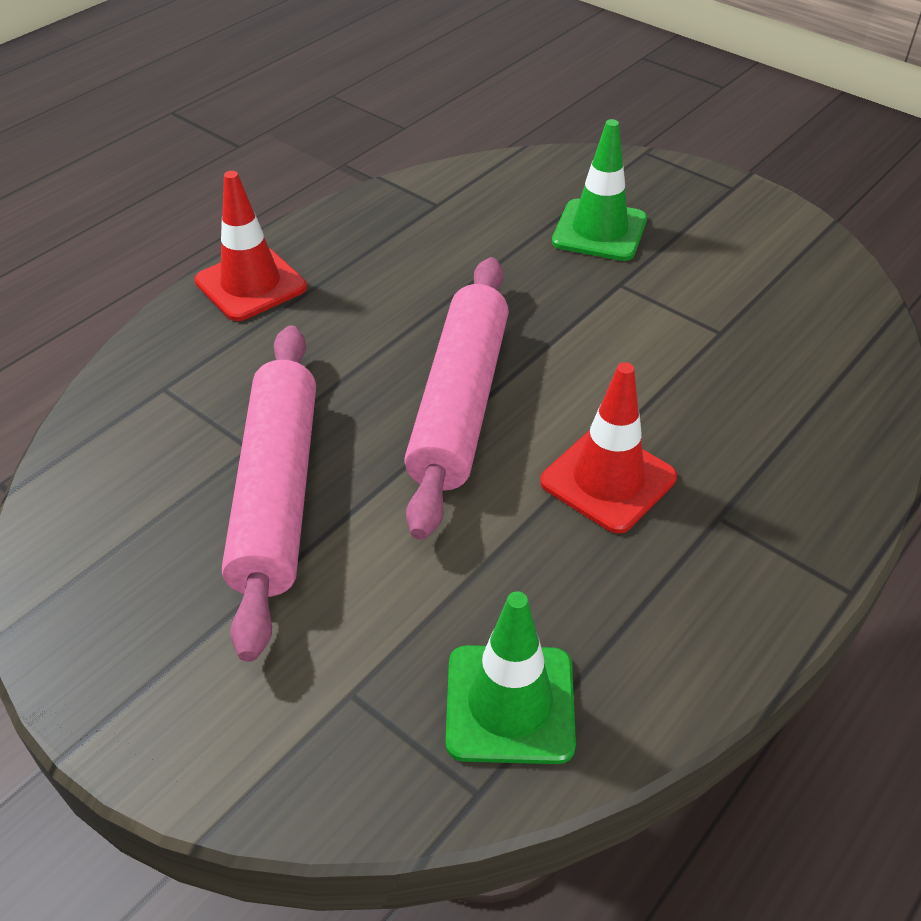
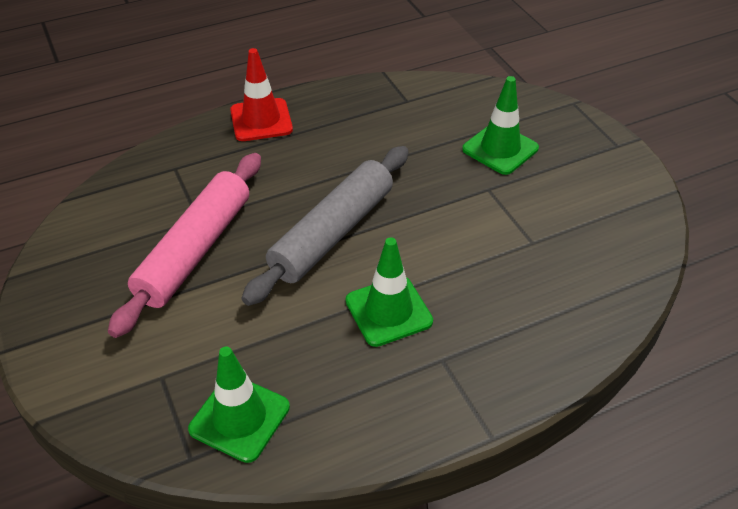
camera: 25 degrees right, 0 degrees up
pink rolling pin [404,257,509,540] -> grey rolling pin [241,146,409,306]
red traffic cone [540,362,677,534] -> green traffic cone [346,237,433,347]

